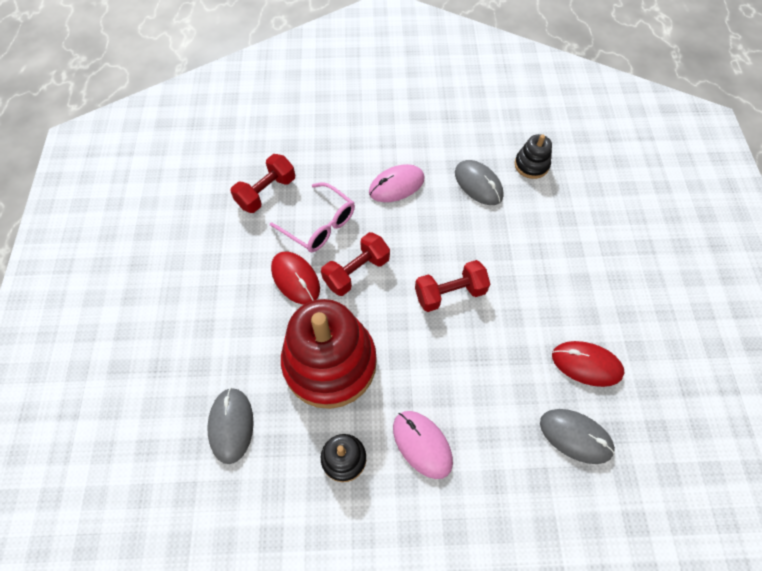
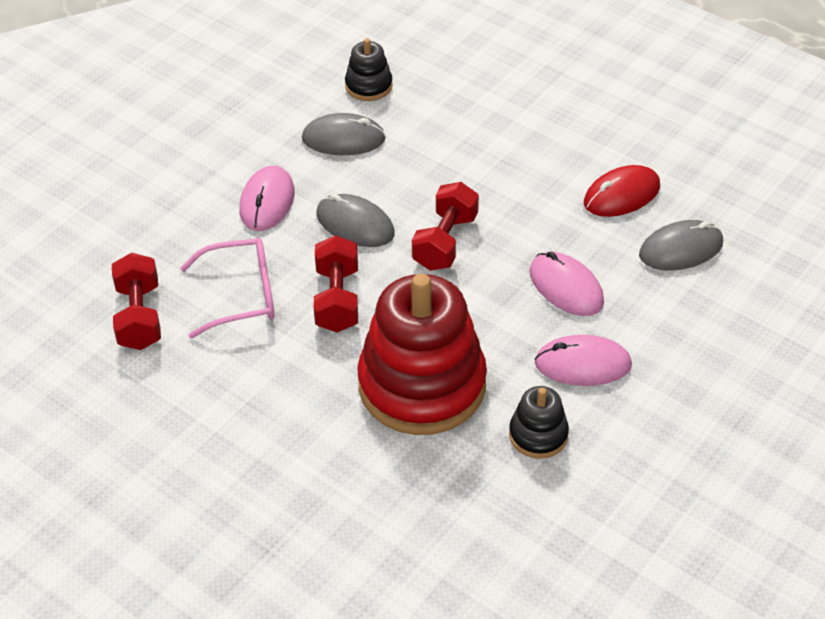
camera: 50 degrees left, 15 degrees down
grey mouse [207,387,254,464] -> grey mouse moved to [316,194,395,247]
red mouse [271,252,320,304] -> none
none -> pink mouse [530,252,604,316]

